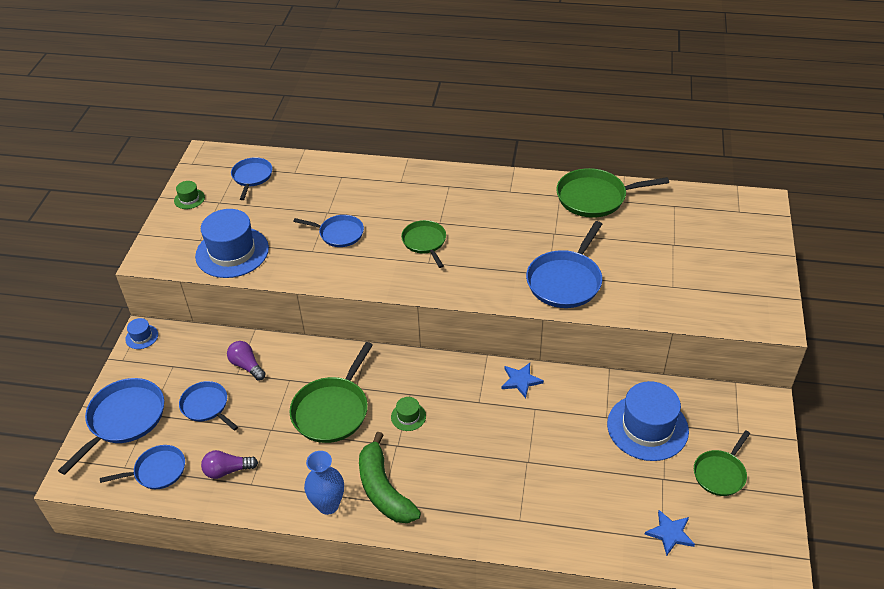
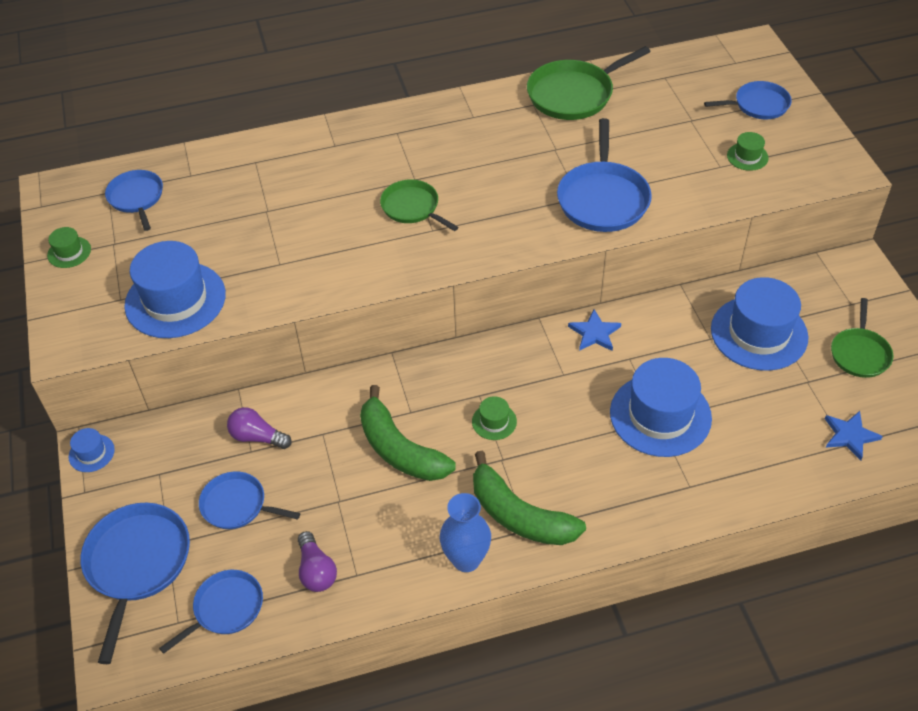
camera: 25 degrees left, 5 degrees up
purple light bulb [201,450,258,479] -> purple light bulb turned 75 degrees counterclockwise [298,531,337,592]
green pan [289,342,373,443] -> green banana [360,385,456,481]
blue pan [293,215,364,247] -> blue pan moved to [704,81,792,119]
none -> blue hat [610,358,712,457]
none -> green hat [727,132,769,171]

